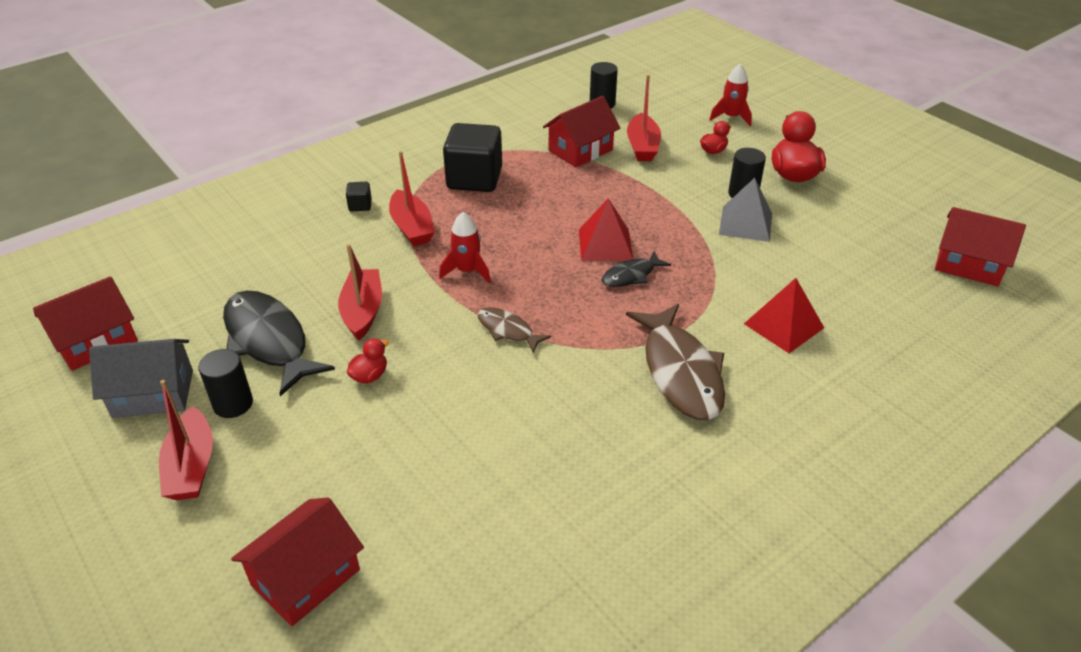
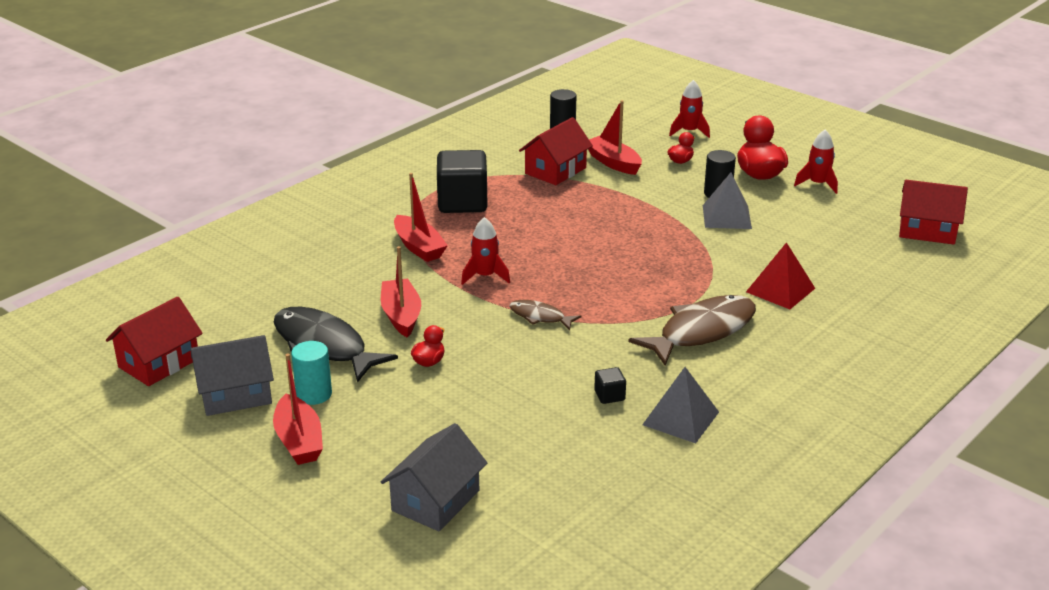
camera: 10 degrees left, 10 degrees down
black cylinder [198,349,253,418] -> turquoise cylinder [291,341,332,405]
red house [231,497,364,626] -> grey house [381,423,487,531]
black cube [346,182,372,211] -> black cube moved to [594,367,626,404]
red pyramid [579,198,633,261] -> none
black fish [602,251,671,287] -> none
brown fish [626,304,725,420] -> brown fish turned 105 degrees counterclockwise [628,295,756,366]
red boat [627,75,661,161] -> red boat turned 150 degrees clockwise [588,100,642,175]
none -> grey pyramid [642,367,719,443]
none -> red rocket [794,130,838,194]

